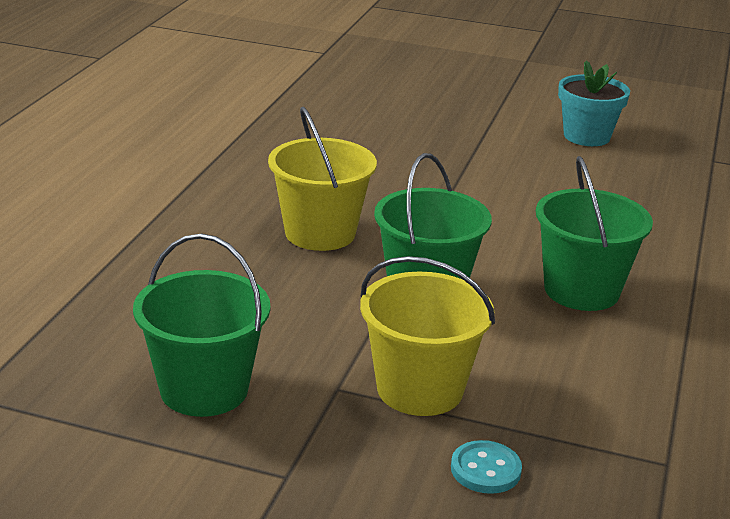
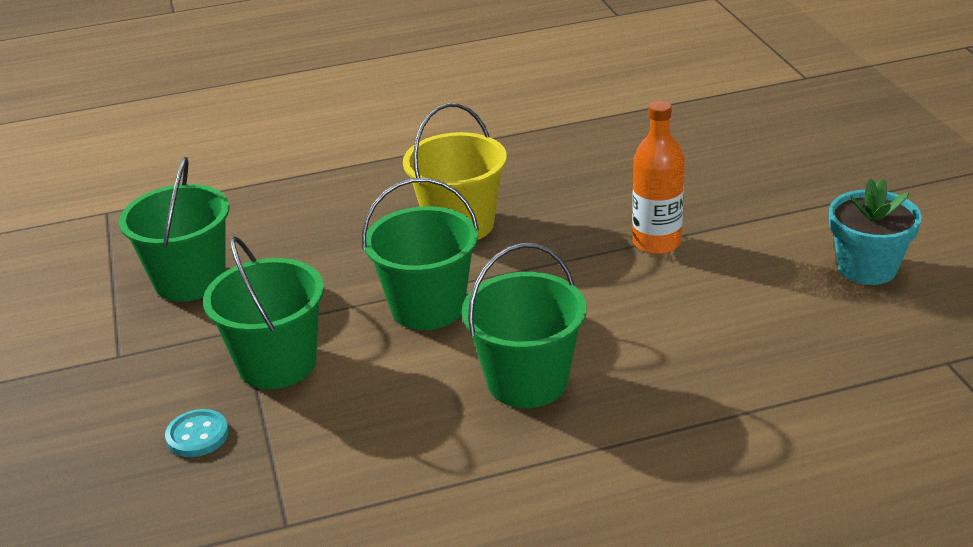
camera: 60 degrees right, 5 degrees up
yellow bucket [360,256,495,416] -> green bucket [203,236,324,389]
none -> orange bottle [632,101,684,254]

